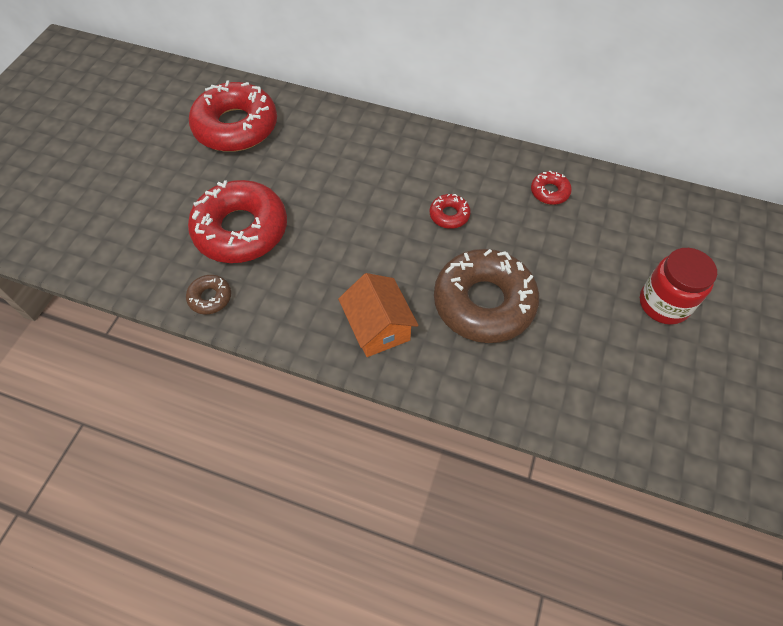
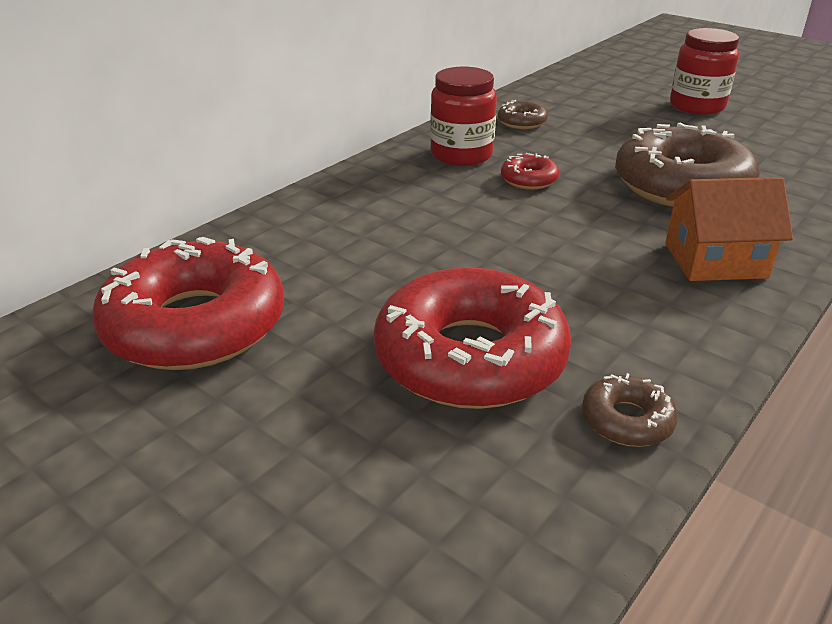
camera: 70 degrees left, 25 degrees down
red donut [531,170,572,205] -> brown donut [498,100,548,129]
none -> red jar [430,67,497,166]

